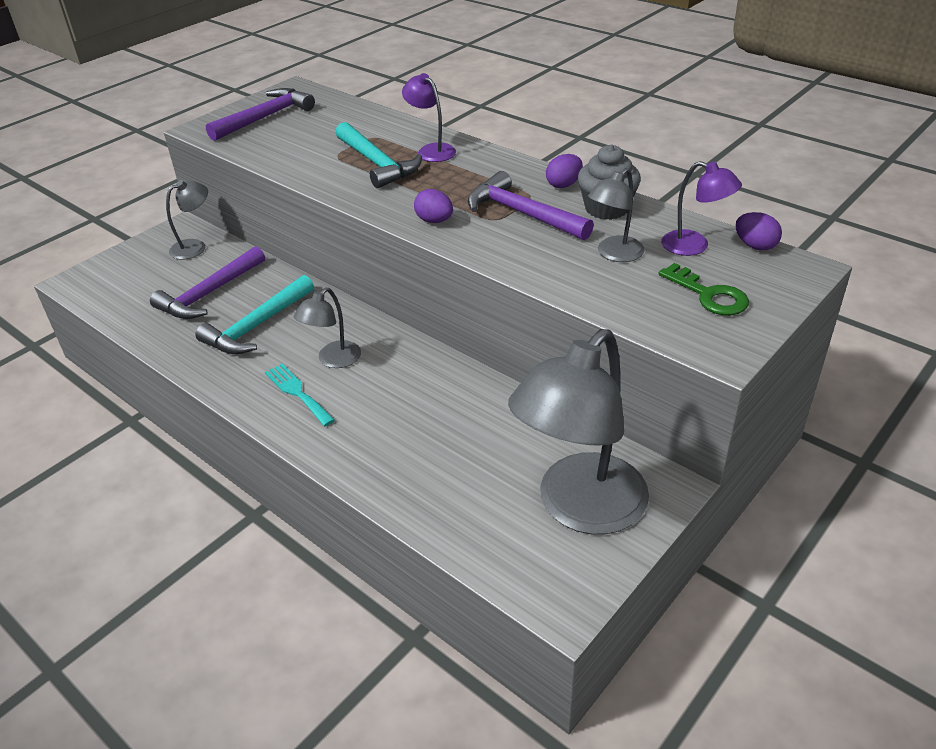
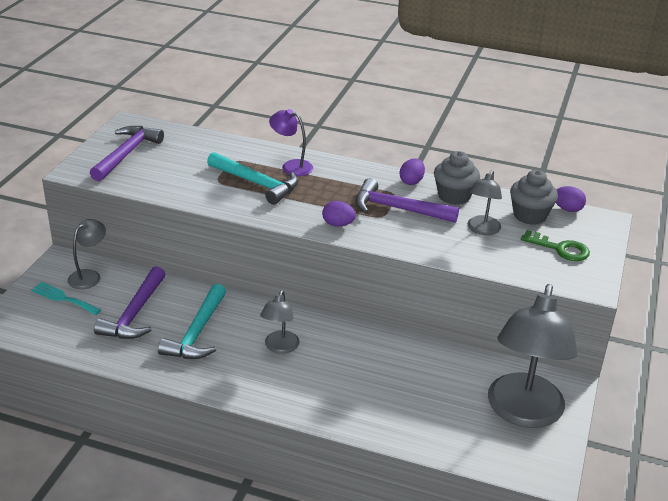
camera: 25 degrees left, 5 degrees down
turquoise fork [265,364,335,426] -> turquoise fork moved to [31,282,101,315]
purple lamp [661,161,742,256] -> grey cupcake [510,170,558,225]

